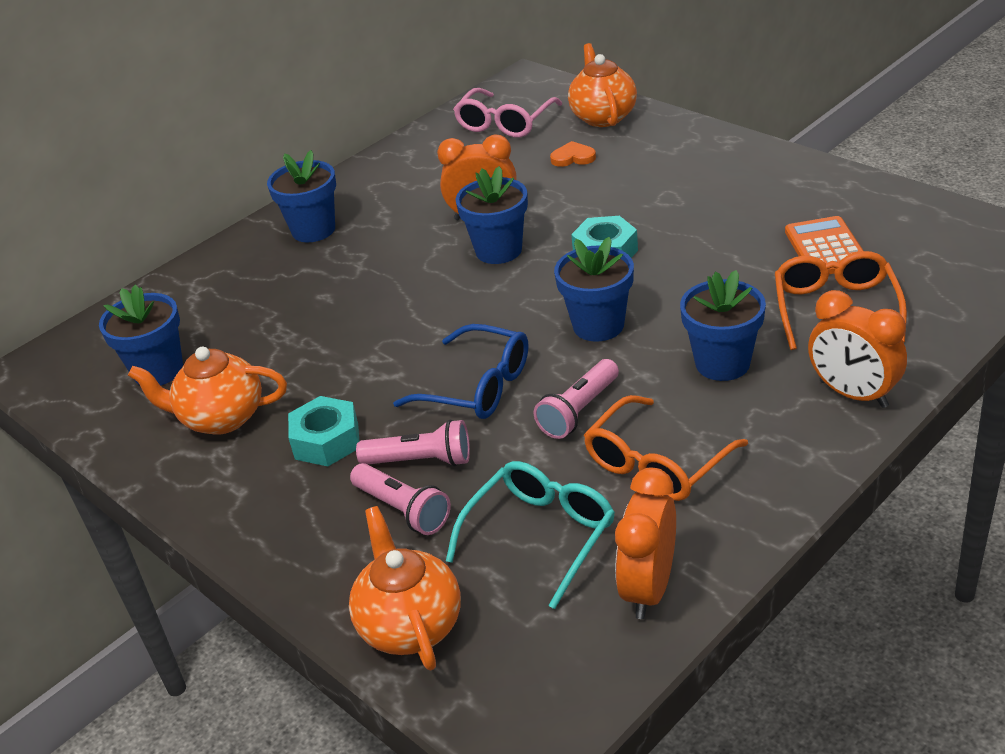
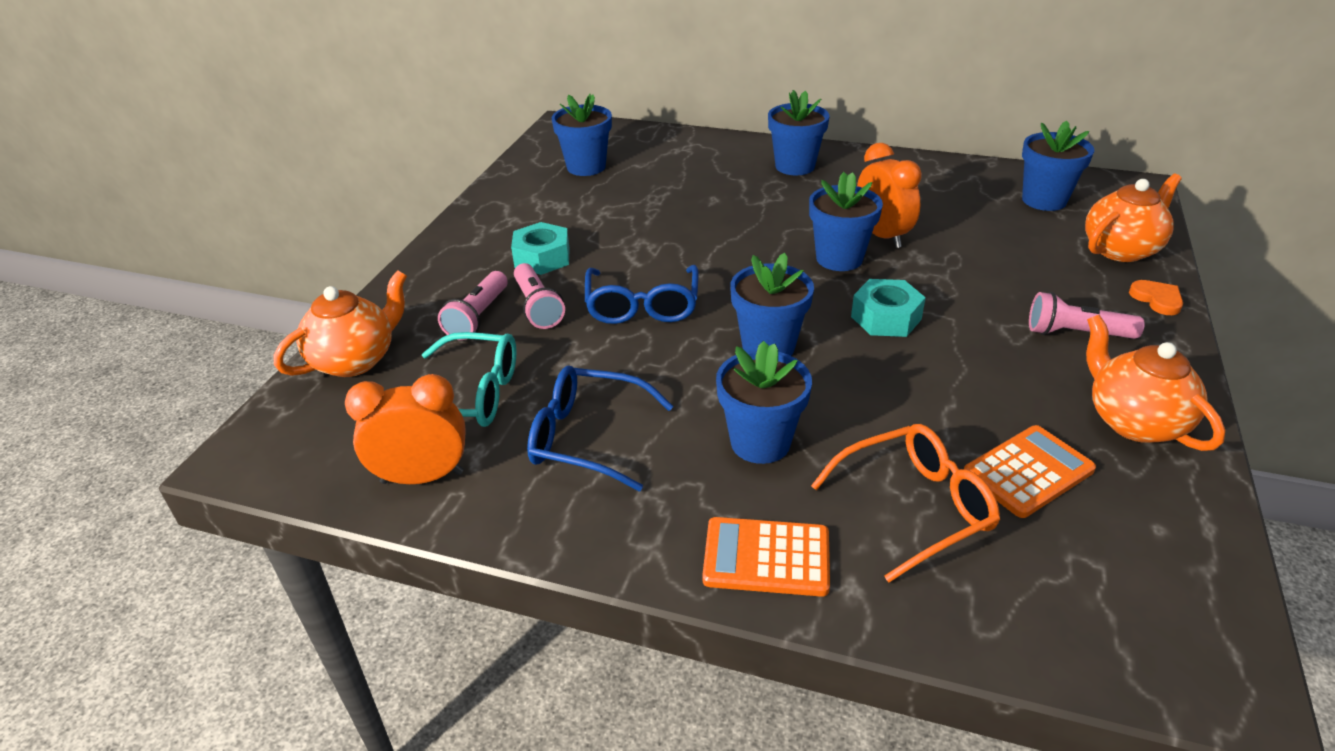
camera: 60 degrees right, 0 degrees up
orange teapot [128,347,287,435] -> orange teapot moved to [1086,315,1225,451]
pink glasses [453,88,562,138] -> blue flower pot [1022,121,1094,211]
pink flashlight [533,359,619,439] -> pink flashlight moved to [1029,292,1145,339]
orange heart [550,141,596,167] -> orange heart moved to [1129,280,1183,315]
orange glasses [584,395,748,501] -> blue glasses [527,366,673,491]
orange clock [808,290,907,408] -> orange calculator [702,517,830,597]

